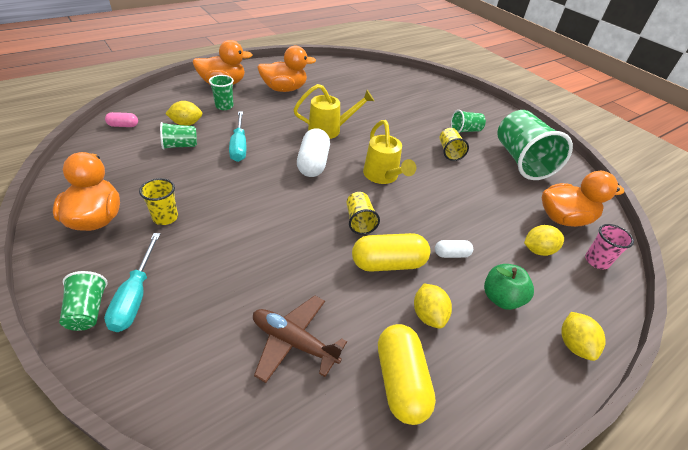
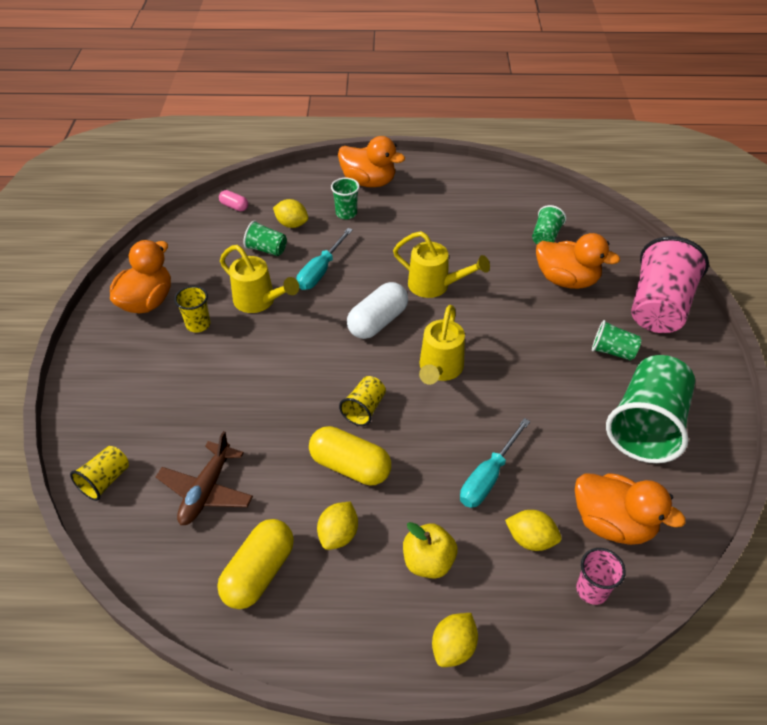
camera: 40 degrees right, 5 degrees up
green cup [59,271,108,331] -> green cup moved to [532,205,566,244]
turquoise screwdriver [104,233,160,332] -> turquoise screwdriver moved to [460,418,530,508]
brown plane [253,295,347,383] -> brown plane turned 135 degrees counterclockwise [156,431,253,525]
orange duck [257,46,316,92] -> orange duck moved to [536,233,620,289]
white capsule [435,240,473,258] -> none
yellow cup [440,128,469,161] -> yellow cup moved to [70,446,129,501]
green apple [484,264,534,310] -> yellow apple [403,522,457,579]
none -> yellow watering can [220,245,299,313]
none -> pink cup [631,236,709,333]

